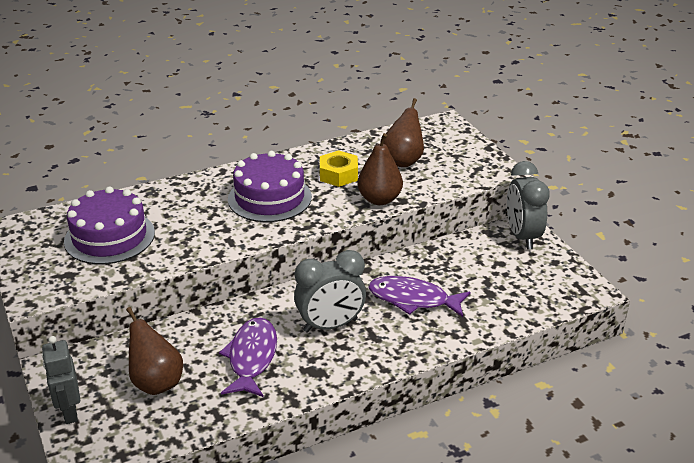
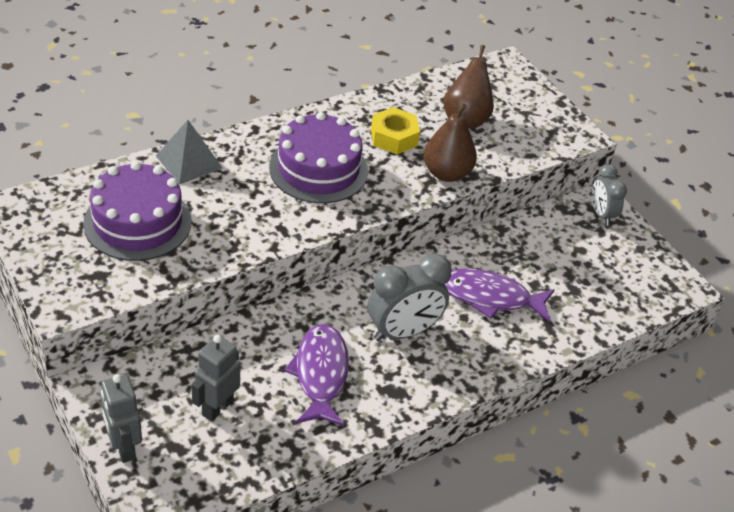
camera: 10 degrees left, 10 degrees up
brown pear [126,307,183,395] -> grey robot [192,335,241,422]
grey clock [507,161,550,250] -> grey clock [592,164,627,226], size x0.62
none -> grey pyramid [156,120,222,185]

